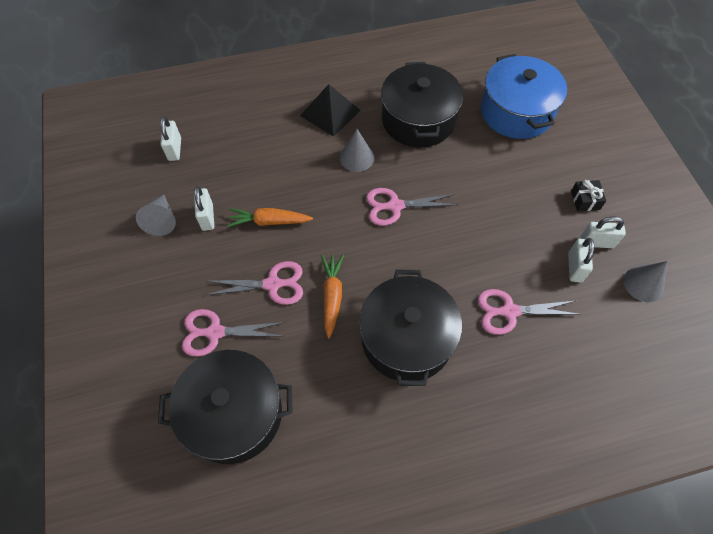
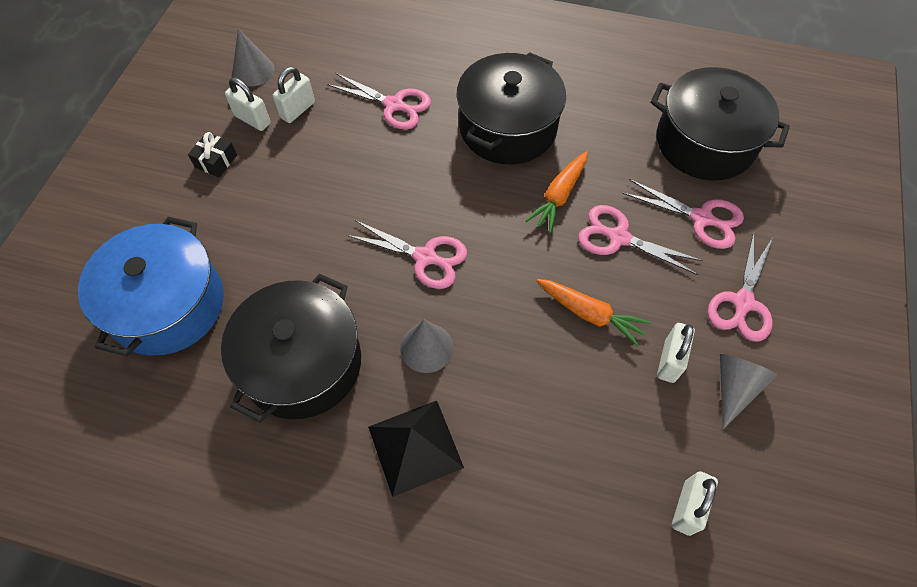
camera: 150 degrees left, 0 degrees up
none -> pink scissors [708,232,773,341]

